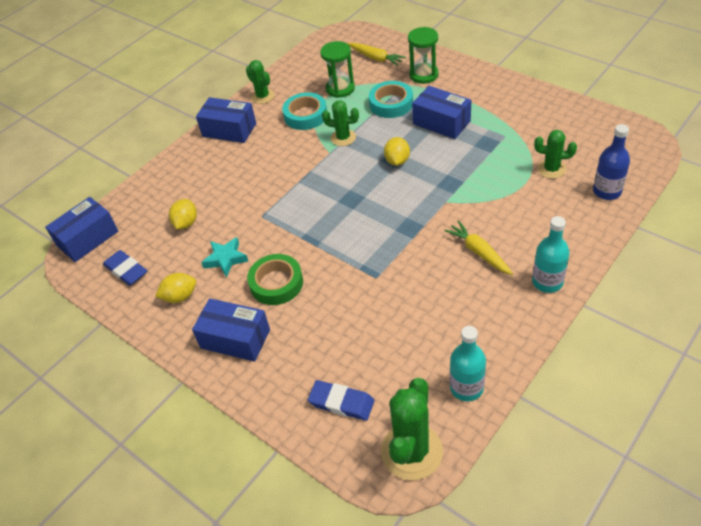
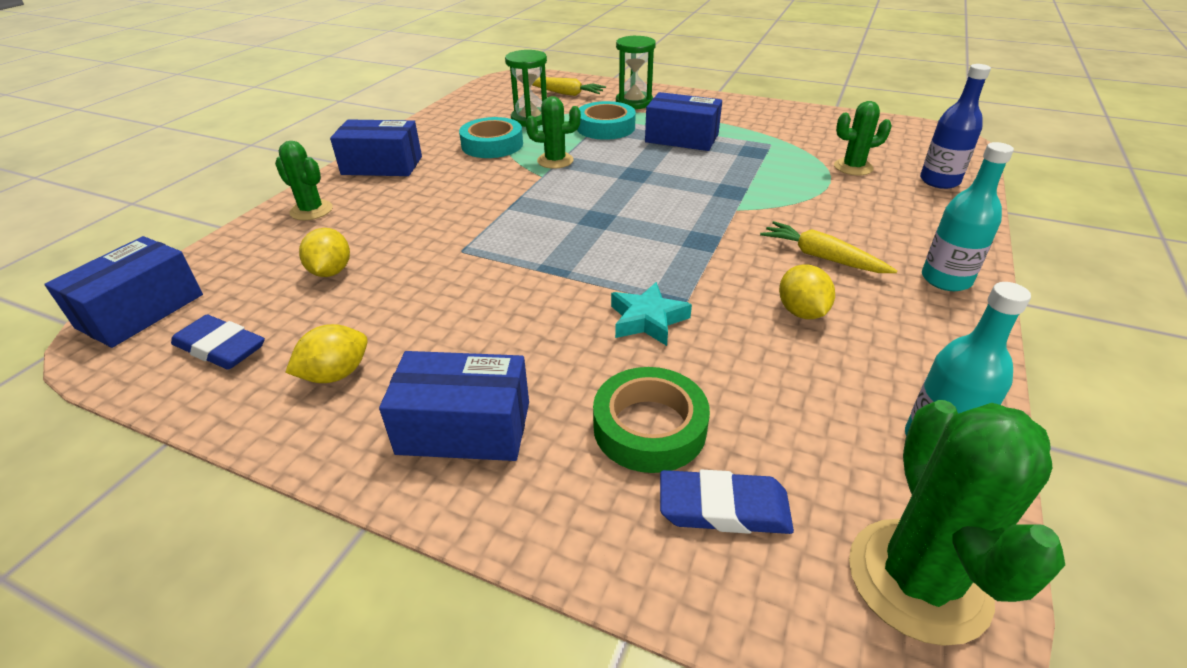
camera: 20 degrees left, 10 degrees down
turquoise star [201,237,248,277] -> turquoise star moved to [611,282,692,346]
green cactus [246,60,275,104] -> green cactus moved to [275,141,333,220]
green tape [247,254,303,305] -> green tape moved to [593,367,710,473]
yellow lemon [384,137,410,166] -> yellow lemon moved to [779,264,835,319]

